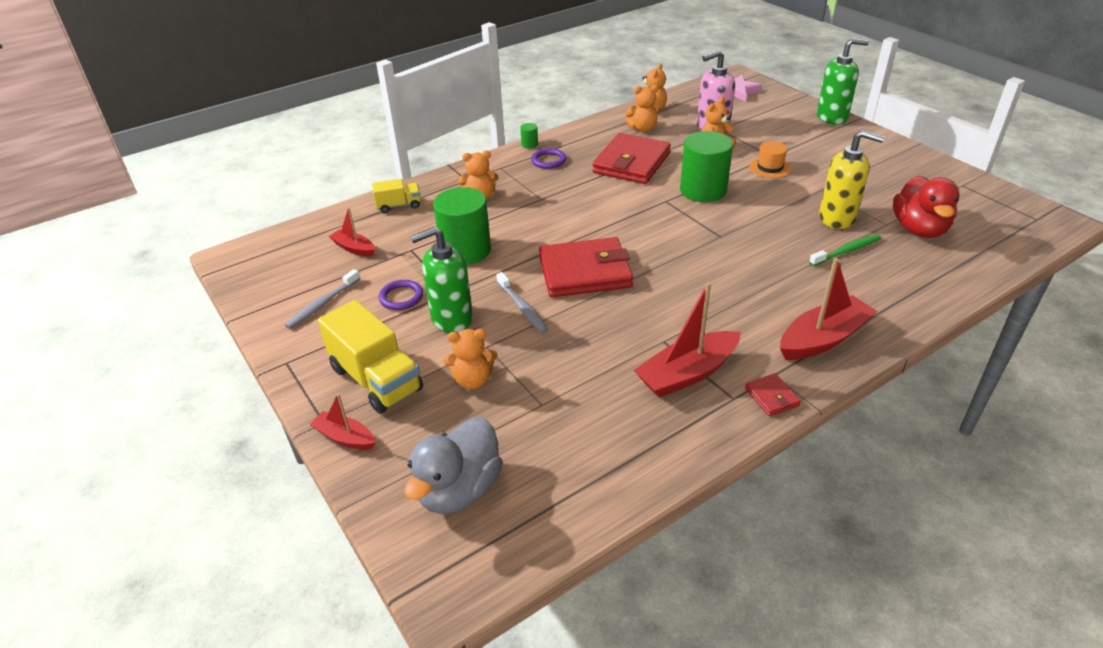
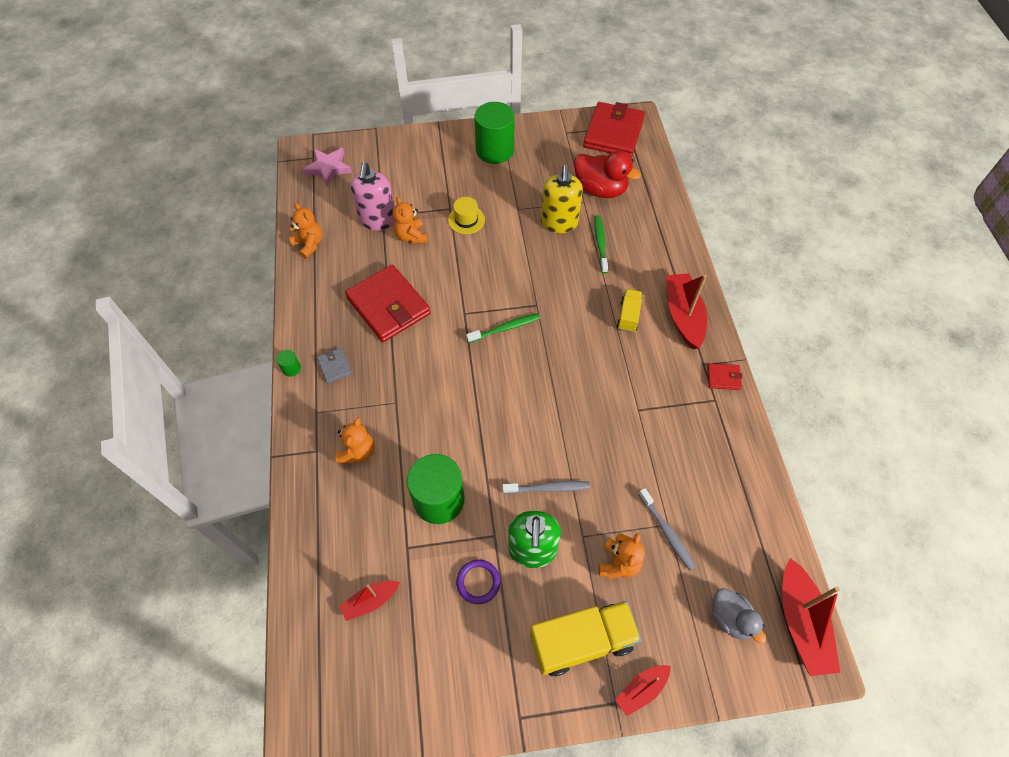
camera: 65 degrees left, 20 degrees up
grey toothbrush [285,269,360,329] -> grey toothbrush moved to [638,488,696,571]
yellow truck [372,179,421,213] -> yellow truck moved to [617,289,642,333]
grey duck [405,417,503,514] -> grey duck [712,588,766,644], size x0.64
purple ring [531,148,566,169] -> grey wallet [317,348,352,383]
red wallet [539,237,633,297] -> red wallet moved to [583,102,645,158]
orange teddy bear [625,85,660,132] -> none
red boat [634,282,741,397] -> red boat moved to [782,558,840,676]
green cylinder [680,131,733,202] -> green cylinder moved to [474,102,515,164]
orange hat [749,141,791,178] -> yellow hat [448,197,485,234]
green soap dispenser [817,38,869,125] -> none
yellow soap dispenser [819,130,885,229] -> yellow soap dispenser turned 135 degrees clockwise [541,165,583,233]
none -> green toothbrush [466,313,540,343]

